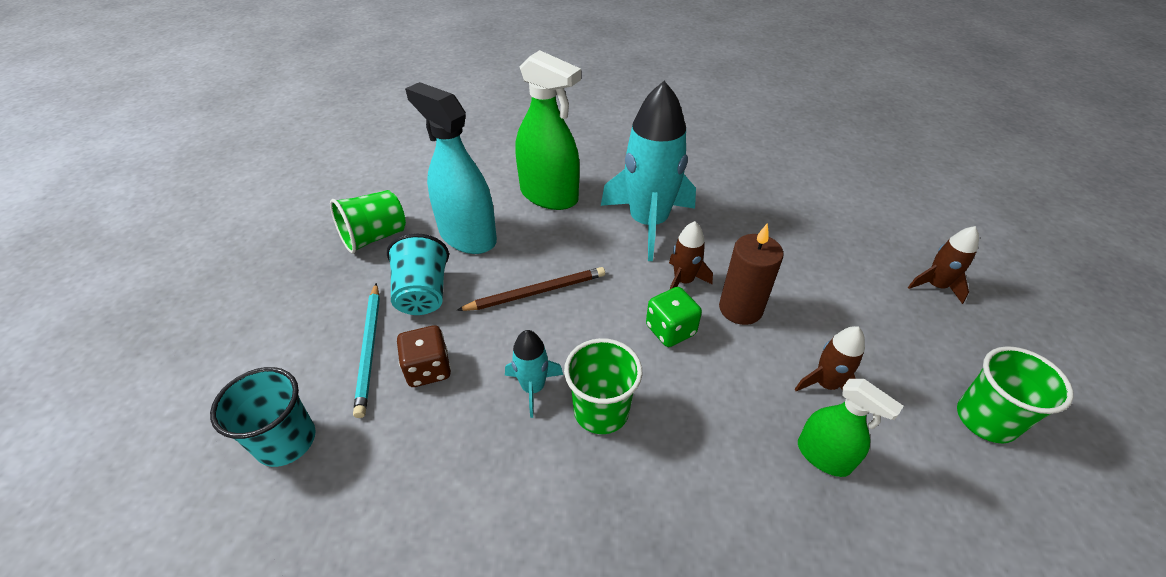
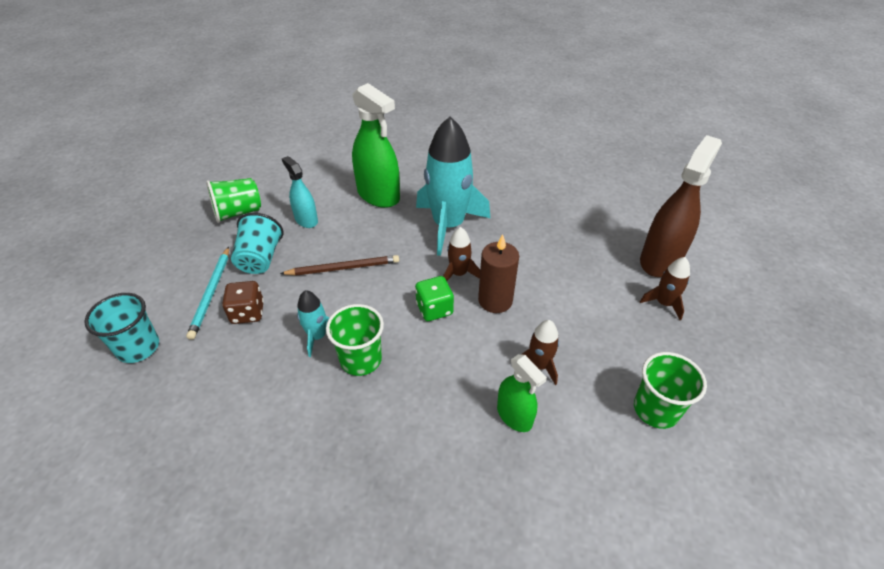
camera: 10 degrees right, 0 degrees up
turquoise spray bottle [405,82,497,254] -> turquoise spray bottle [282,156,318,228], size x0.57
none -> brown spray bottle [640,135,722,277]

